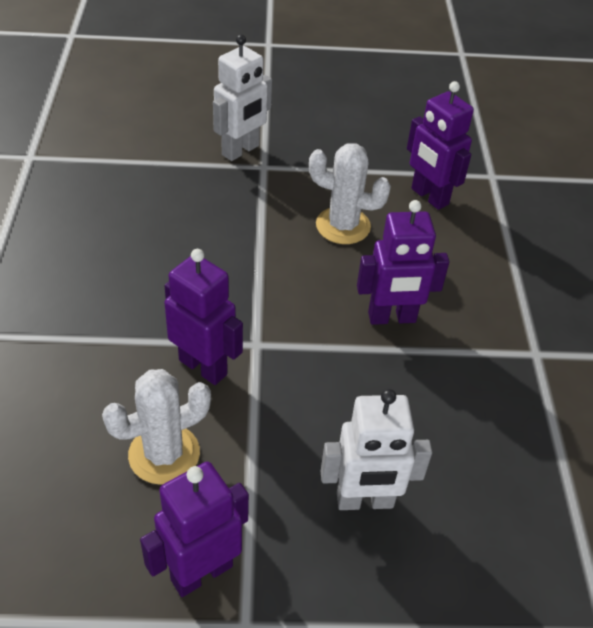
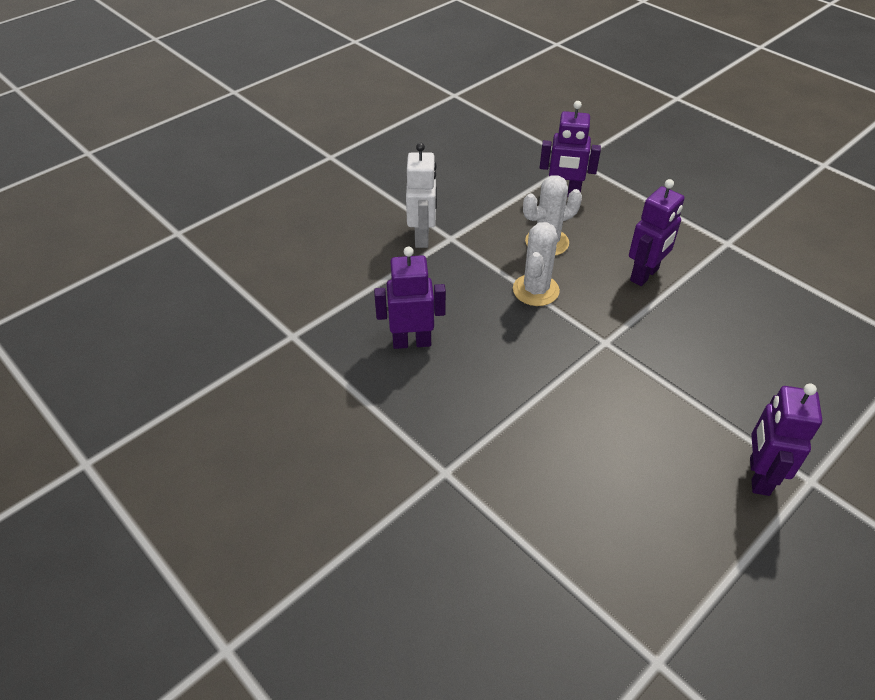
camera: 40 degrees left, 0 degrees up
white cactus [102,369,211,485] -> white cactus moved to [513,222,560,306]
purple robot [164,249,243,385] -> purple robot moved to [374,247,446,349]
white robot [321,389,432,510] -> none

